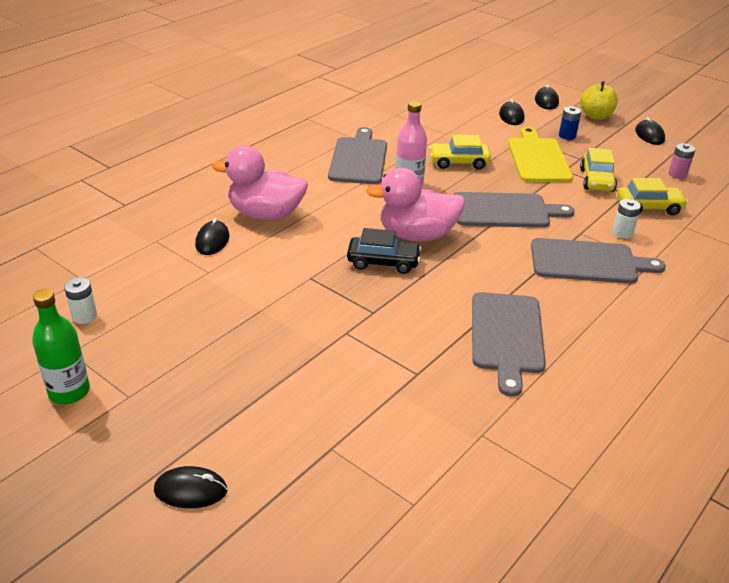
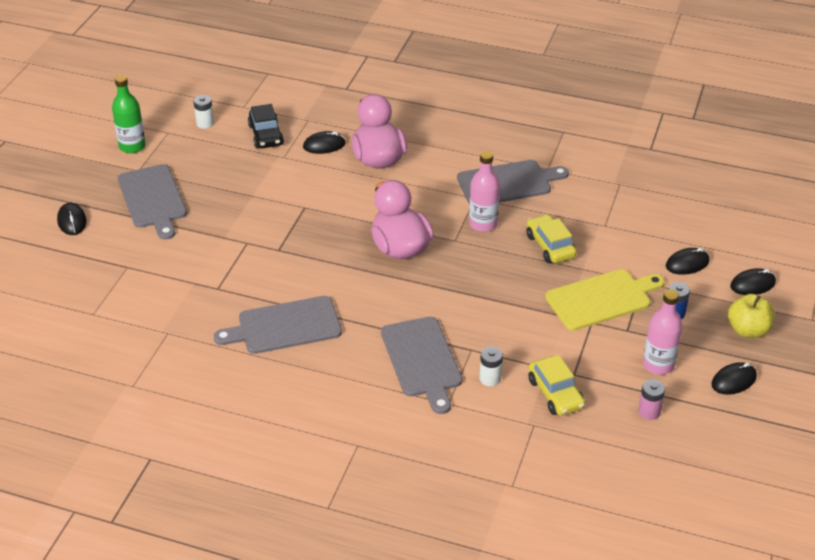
camera: 70 degrees right, 5 degrees up
black car [347,228,422,274] -> black car moved to [248,104,284,149]
grey cutting board [454,192,575,228] -> grey cutting board moved to [118,164,187,240]
yellow car [580,148,617,192] -> none
none -> pink bottle [643,289,682,375]

